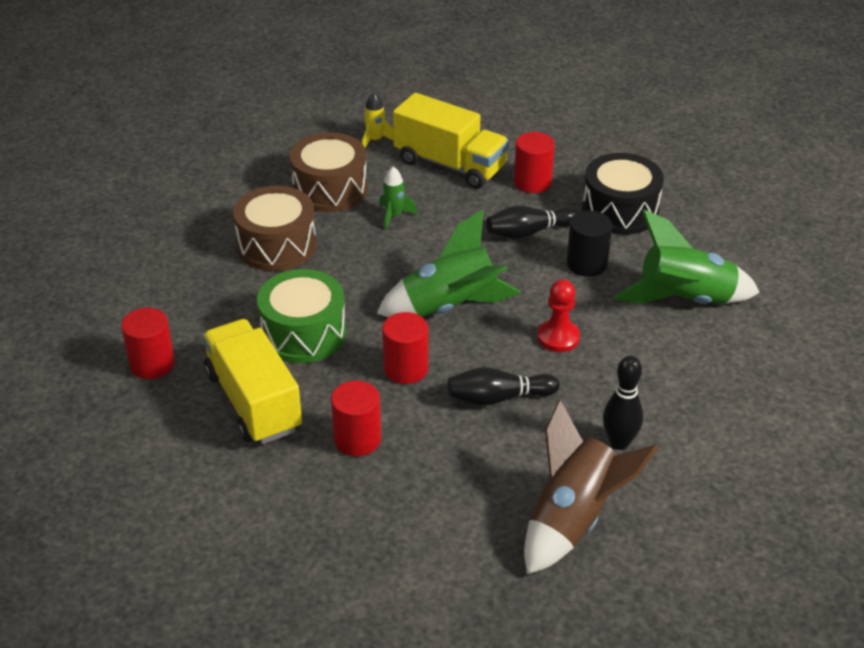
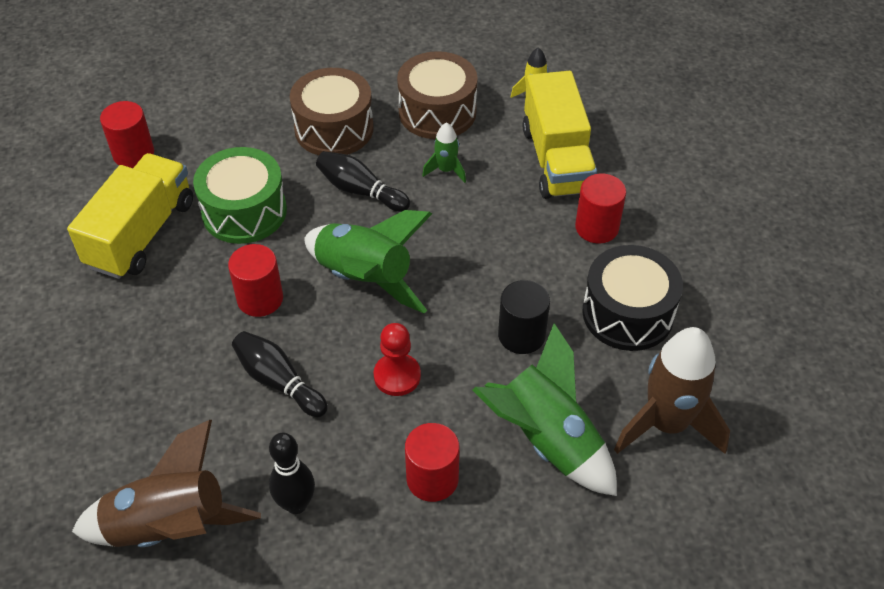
camera: 50 degrees right, 10 degrees up
red cylinder [331,381,381,456] -> red cylinder moved to [405,423,459,502]
black bowling pin [486,205,579,239] -> black bowling pin moved to [316,151,410,212]
none -> brown rocket [614,327,730,454]

